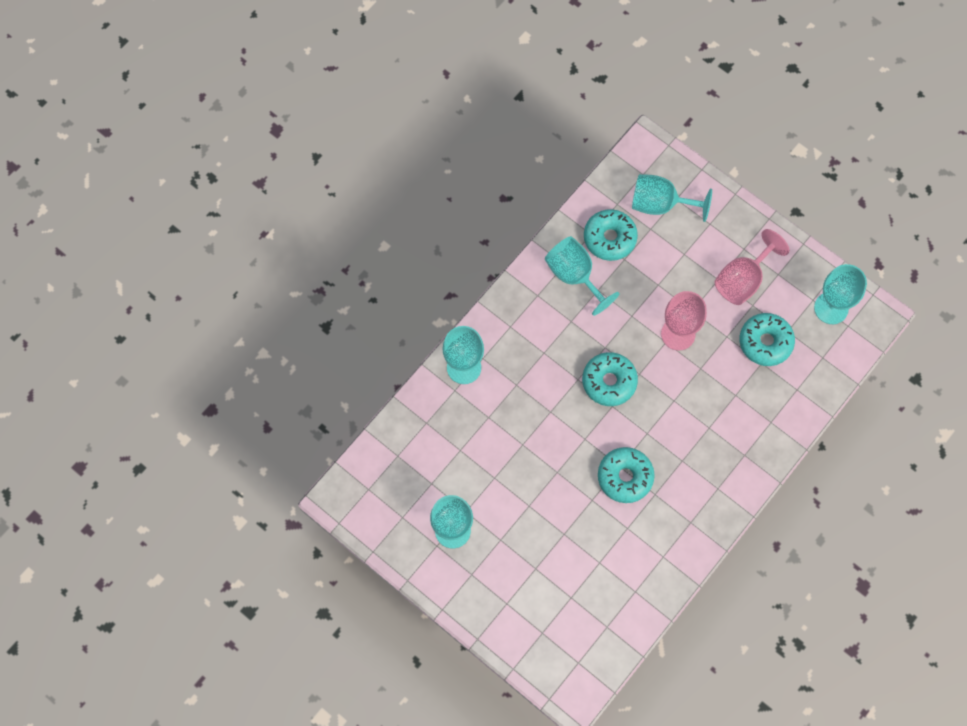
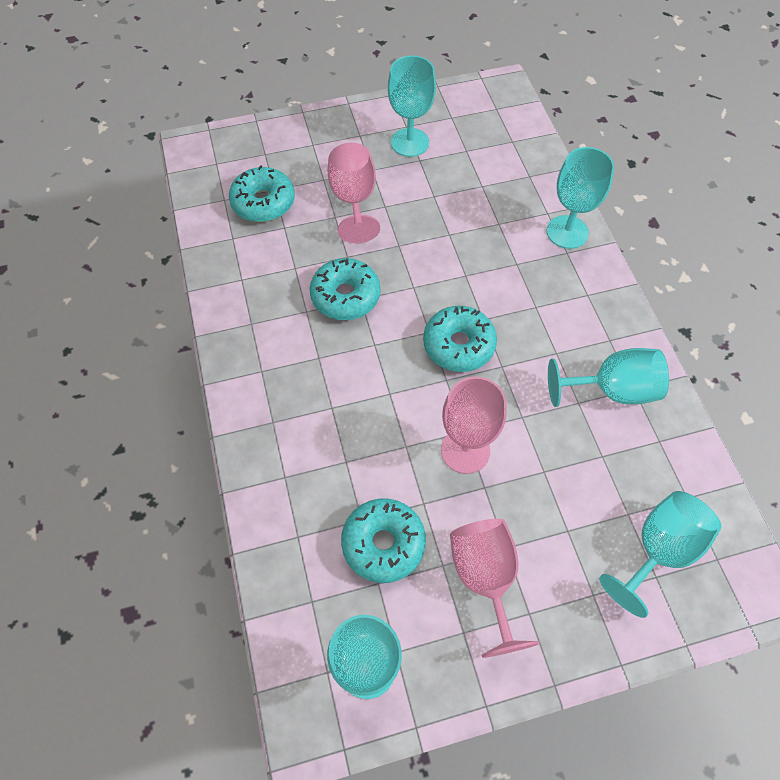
camera: 125 degrees right, 10 degrees down
turquoise donut [584,209,638,261] -> turquoise donut moved to [229,165,295,222]
none -> pink goblet [328,143,380,243]

